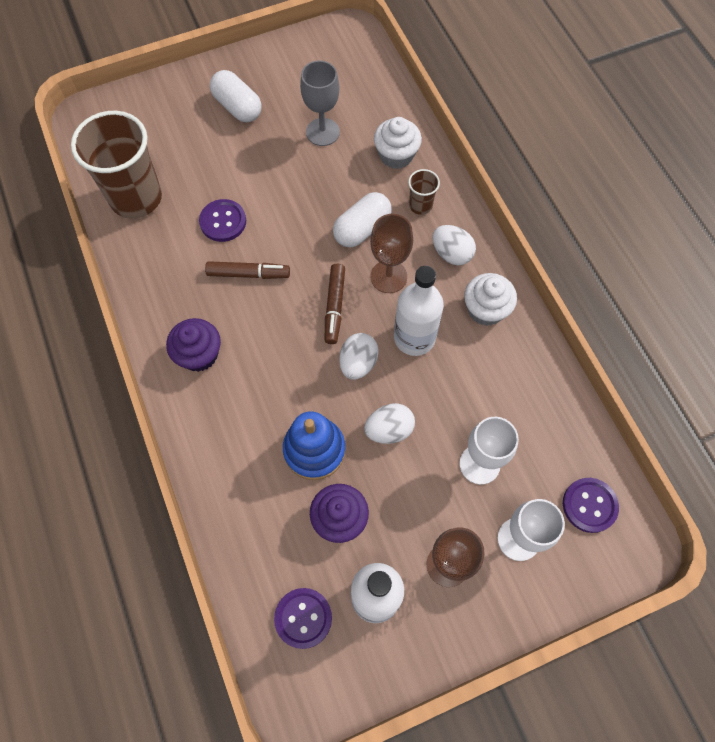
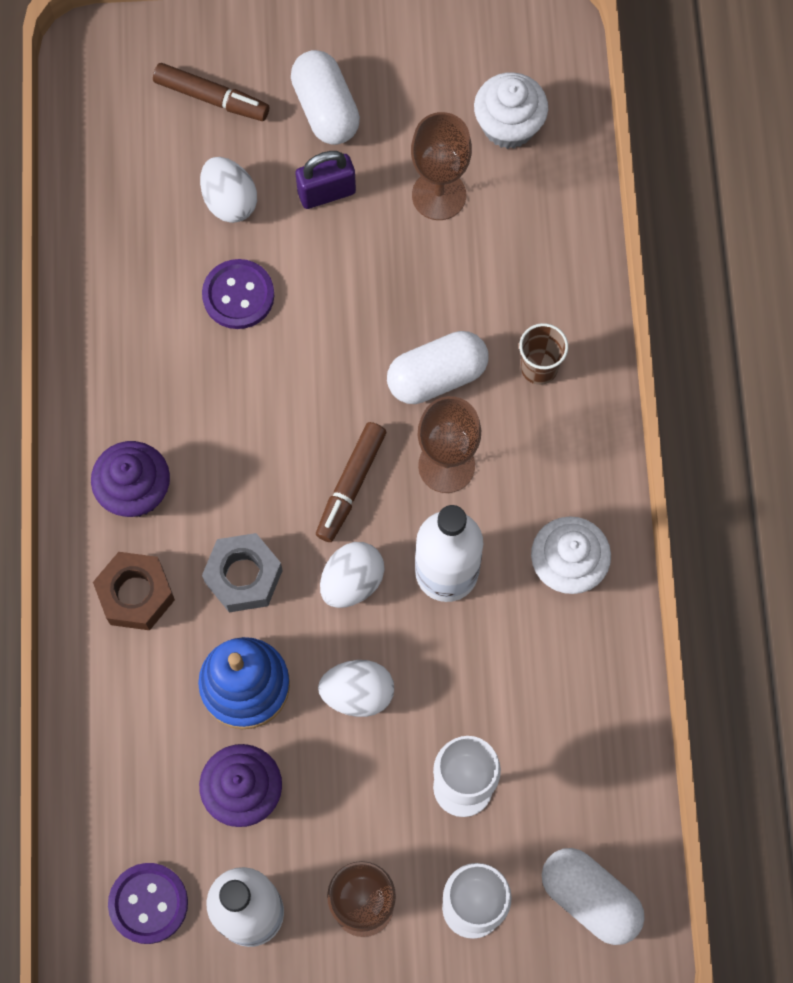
camera: 20 degrees right, 5 degrees up
brown cup [71,111,162,219] -> none
brown marker [205,261,290,279] -> brown marker moved to [153,63,269,121]
grey goblet [300,60,340,146] -> brown goblet [411,112,472,220]
white cupcake [374,117,422,169] -> white cupcake moved to [474,72,548,149]
white egg [432,225,476,265] -> white egg moved to [200,157,257,223]
purple button [563,478,619,533] -> white capsule [542,848,645,945]
none -> brown nut [93,552,175,630]
none -> grey nut [202,533,283,612]
none -> purple padlock [296,151,356,209]

